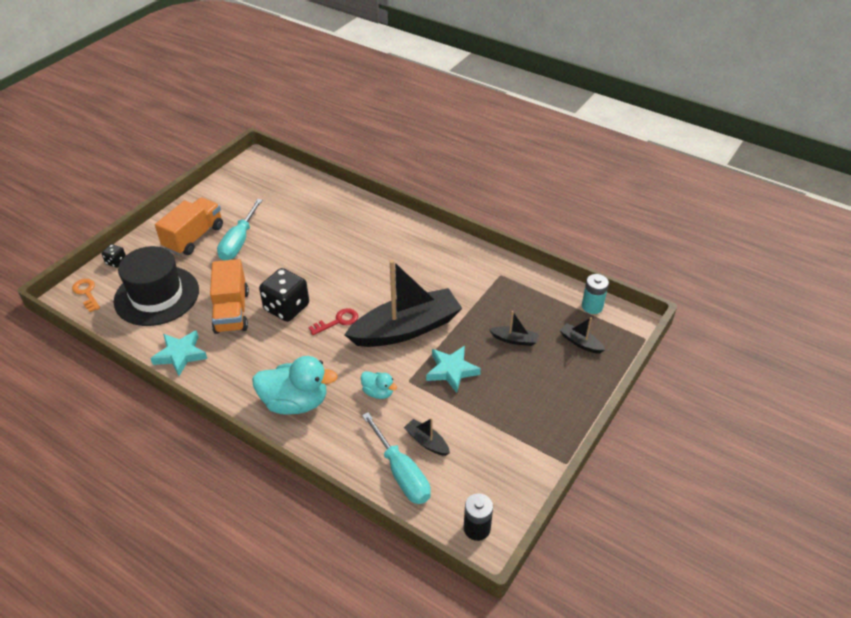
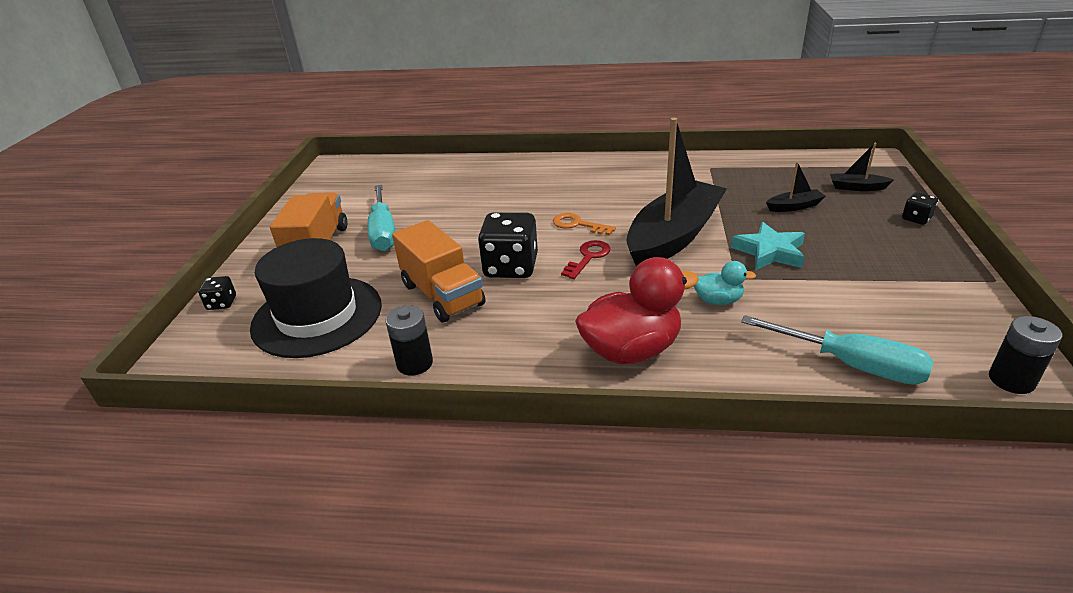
camera: 25 degrees left, 10 degrees down
orange key [72,279,100,312] -> orange key moved to [553,213,616,236]
turquoise star [150,330,207,376] -> black battery [385,305,433,376]
turquoise duck [252,356,338,415] -> red duck [575,257,699,364]
black boat [404,418,450,456] -> none
turquoise battery [582,274,609,314] -> none
none -> black dice [902,192,938,225]

